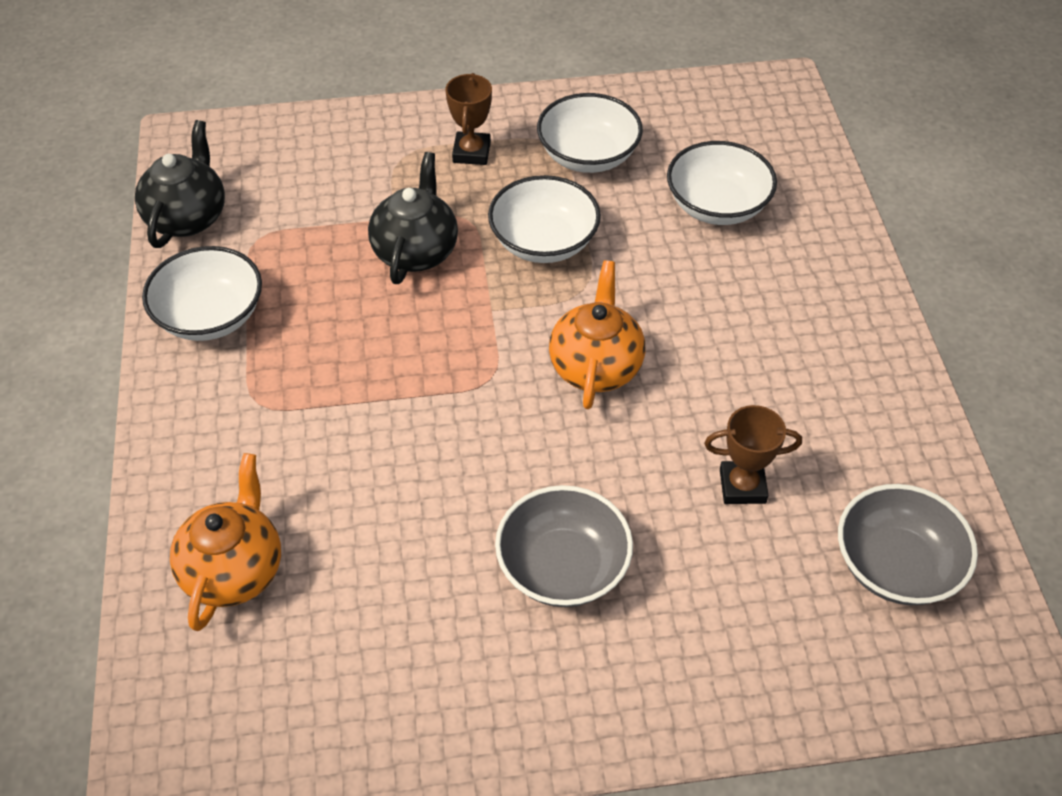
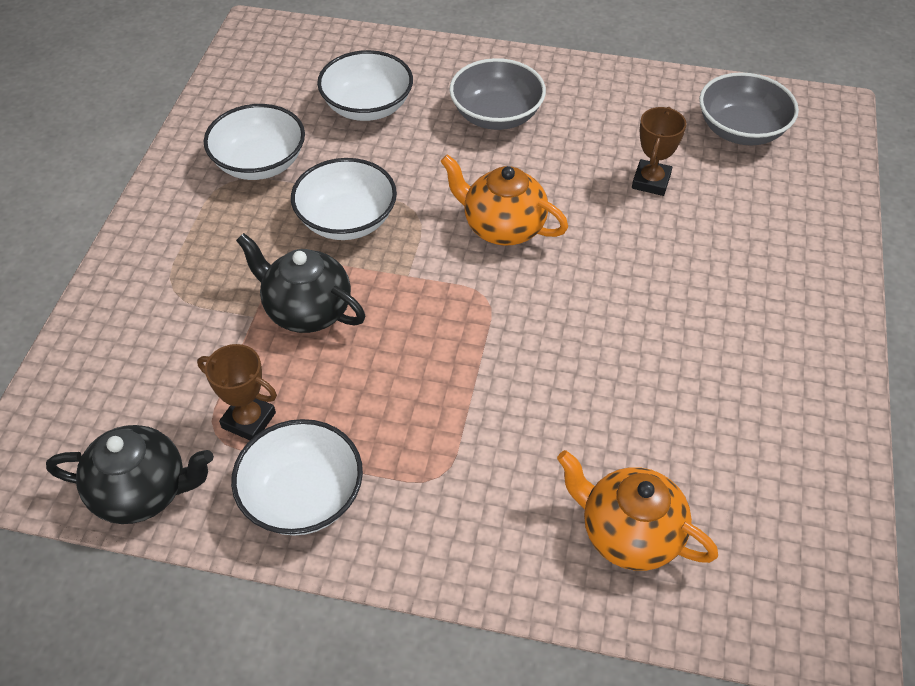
camera: 70 degrees left, 0 degrees up
black teapot [135,120,225,248] -> black teapot turned 150 degrees clockwise [46,425,214,524]
brown trophy [445,73,492,165] -> brown trophy moved to [197,344,277,440]
grey bowl [495,485,633,607] -> grey bowl moved to [449,58,546,130]

